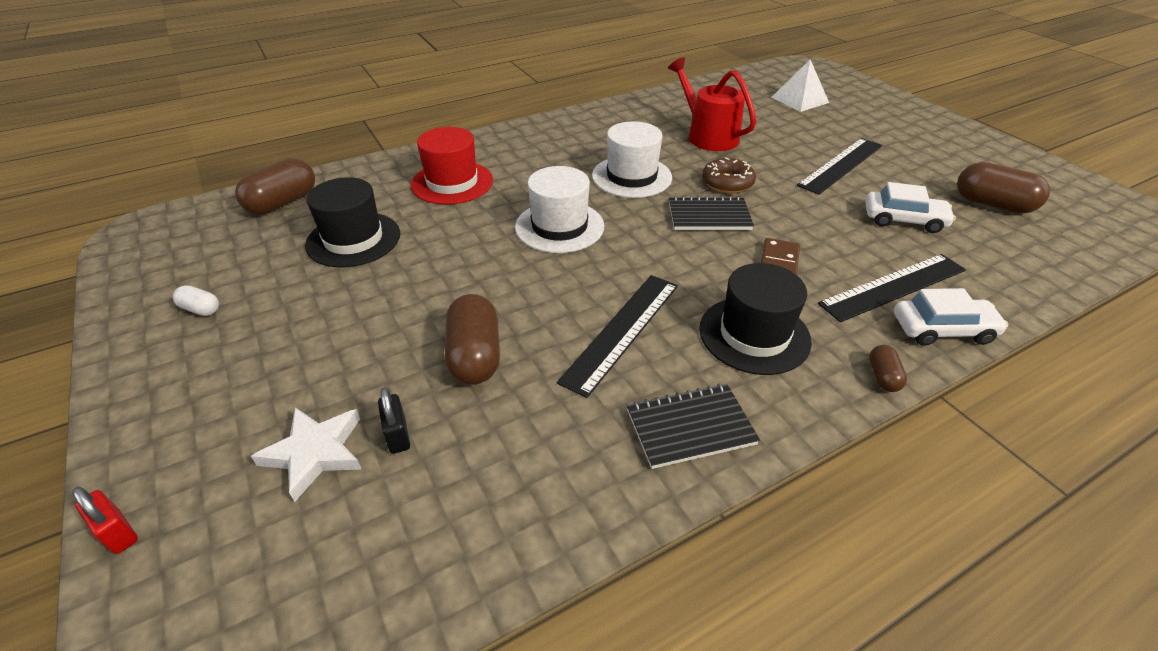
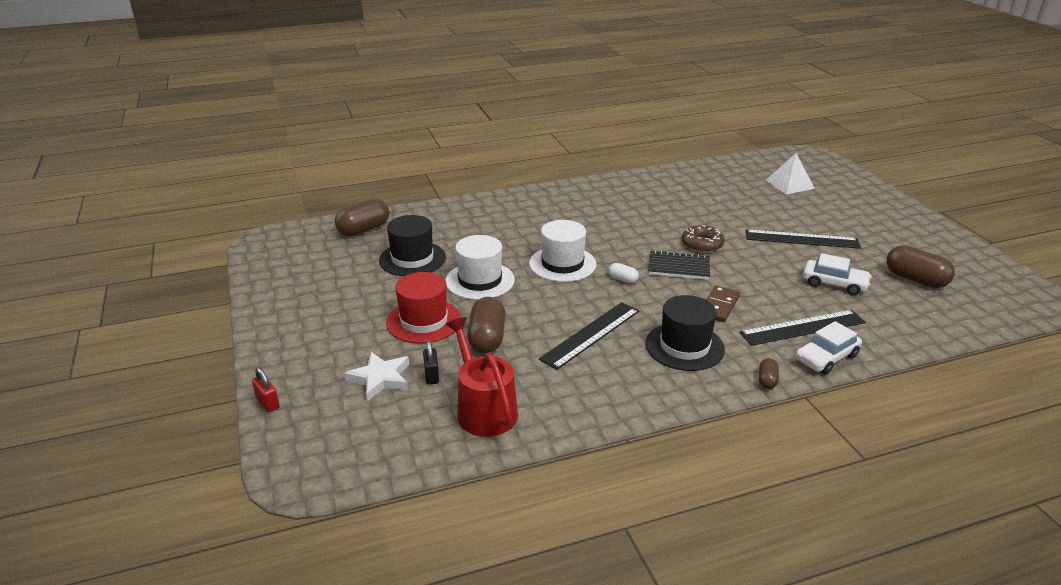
camera: 10 degrees right, 10 degrees down
white capsule [173,285,219,316] -> white capsule moved to [609,263,639,283]
red hat [411,127,493,205] -> red hat moved to [386,272,461,344]
white hat [592,121,672,198] -> white hat moved to [445,235,515,300]
black notebook [627,384,760,469] -> none
red watering can [668,57,756,151] -> red watering can moved to [446,317,518,437]
black ruler [797,138,882,195] -> black ruler turned 45 degrees clockwise [746,230,861,249]
white car [894,288,1008,346] -> white car turned 135 degrees clockwise [796,321,862,374]

